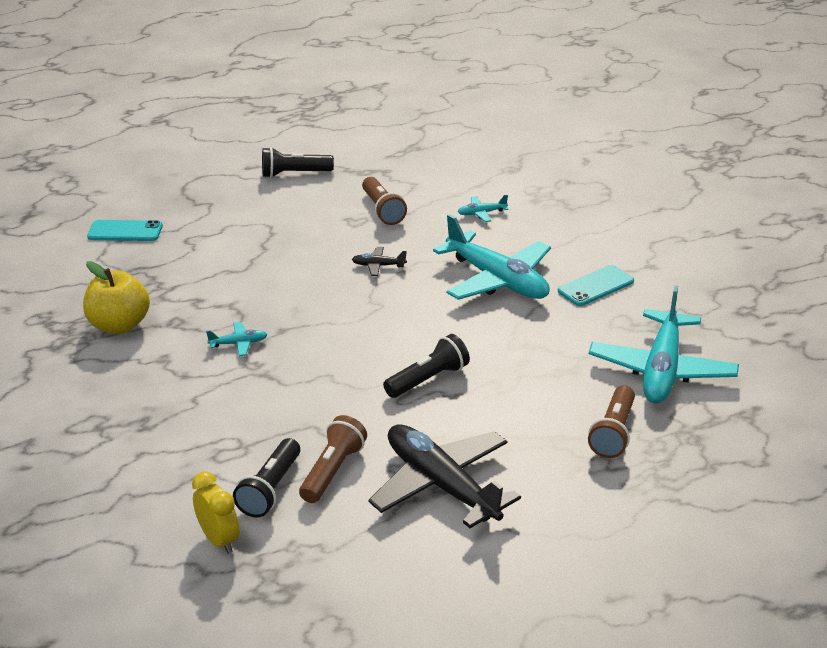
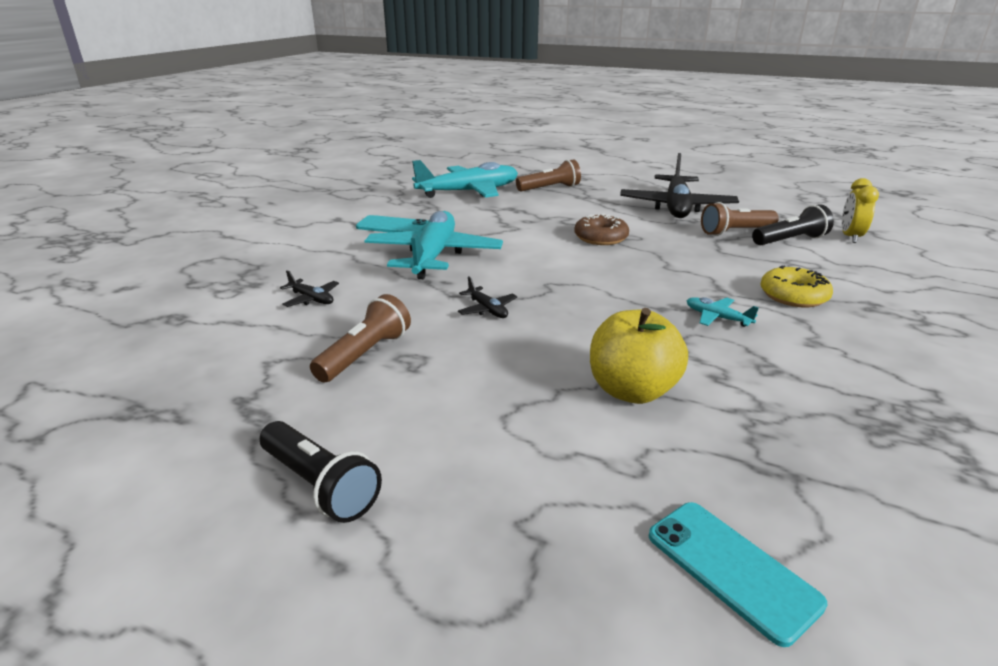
camera: 130 degrees left, 5 degrees down
yellow apple [83,261,150,334] -> yellow apple moved to [590,308,688,404]
black flashlight [383,334,470,398] -> brown donut [574,213,629,245]
turquoise plane [458,195,509,222] -> black plane [280,270,339,307]
none -> yellow donut [760,265,833,307]

